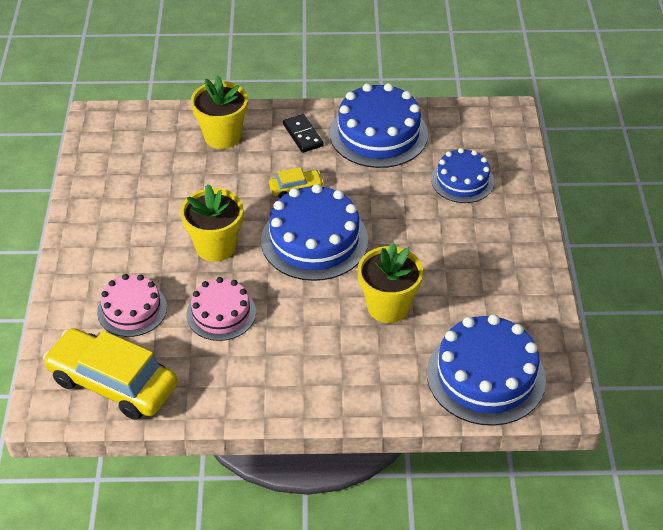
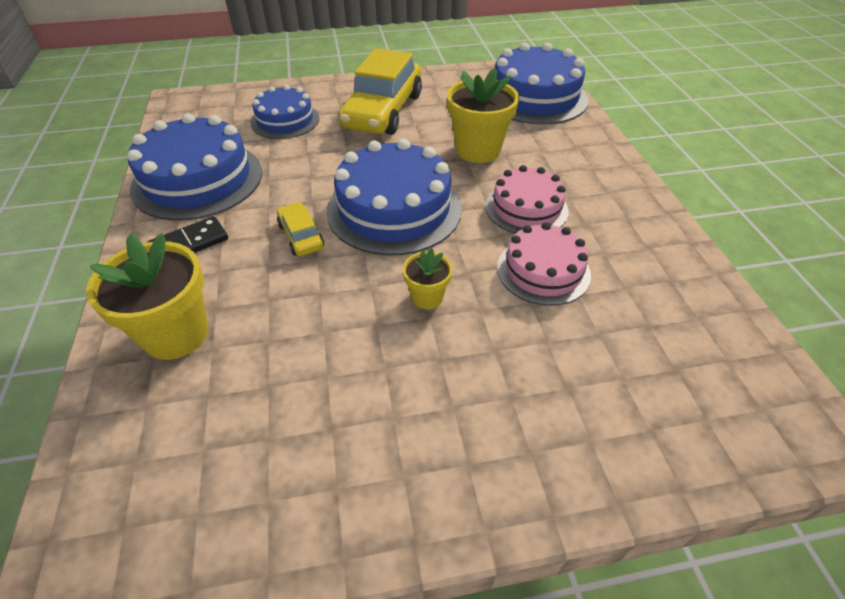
camera: 100 degrees left, 0 degrees up
yellow car [43,328,177,420] -> yellow car moved to [339,48,422,135]
pink cake [97,274,167,337] -> pink cake moved to [485,165,569,234]
yellow flower pot [180,184,243,262] -> yellow flower pot [403,248,452,309], size x0.53

